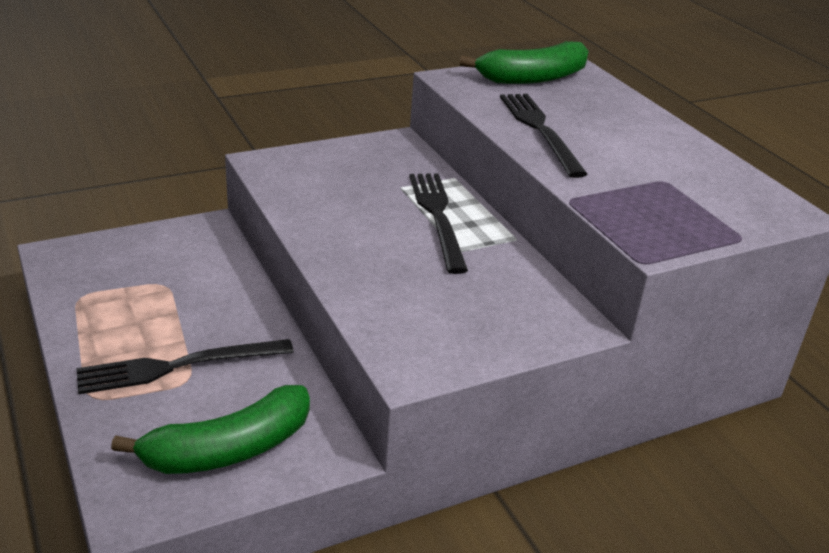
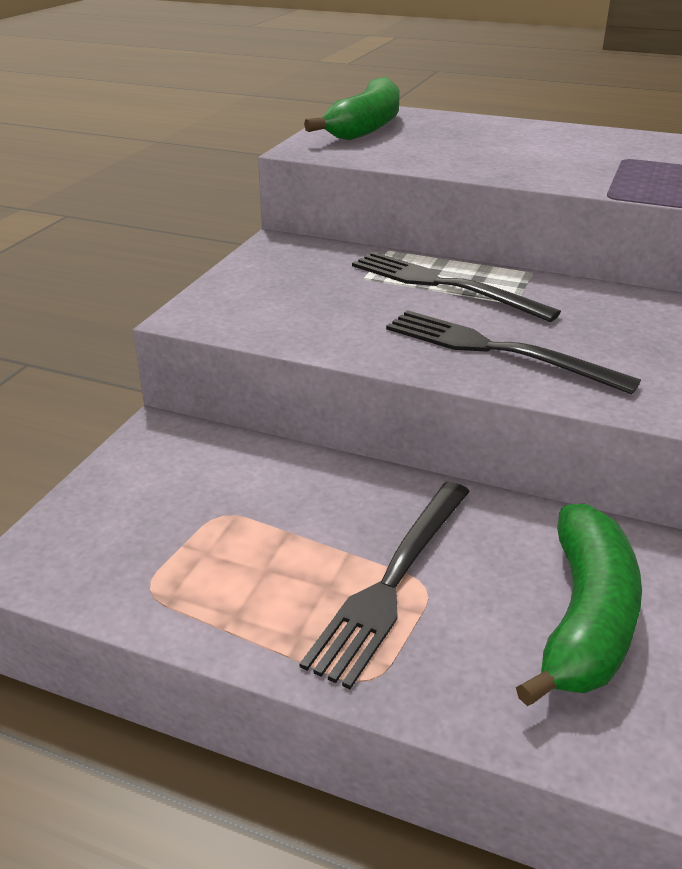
camera: 40 degrees left, 0 degrees up
black fork [500,94,587,178] -> black fork moved to [386,310,641,394]

